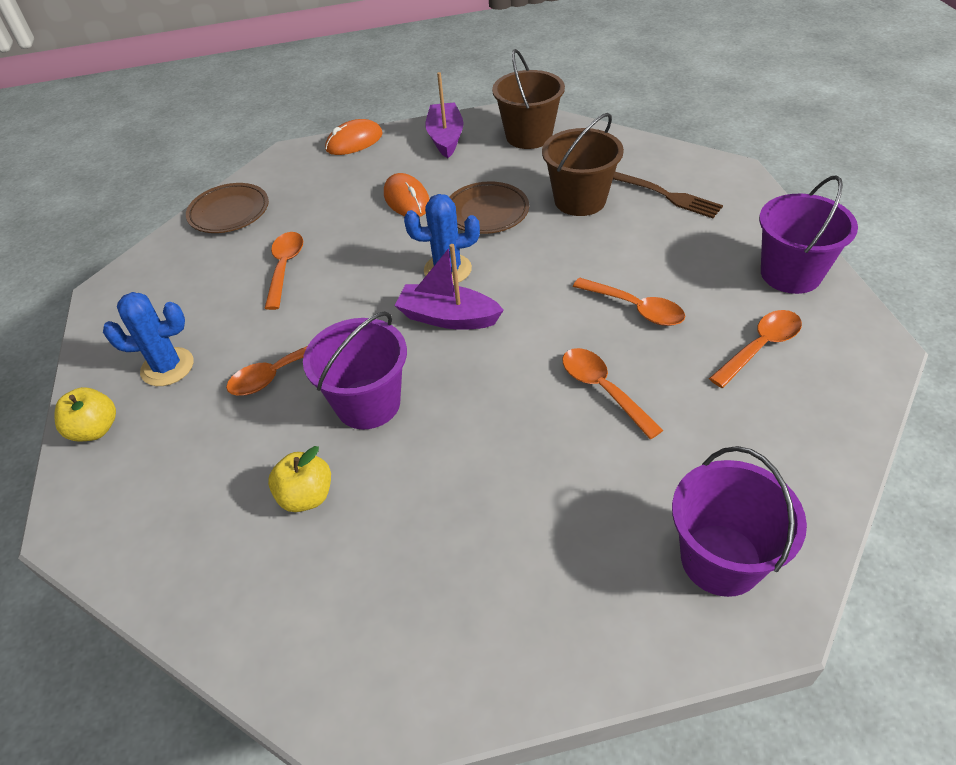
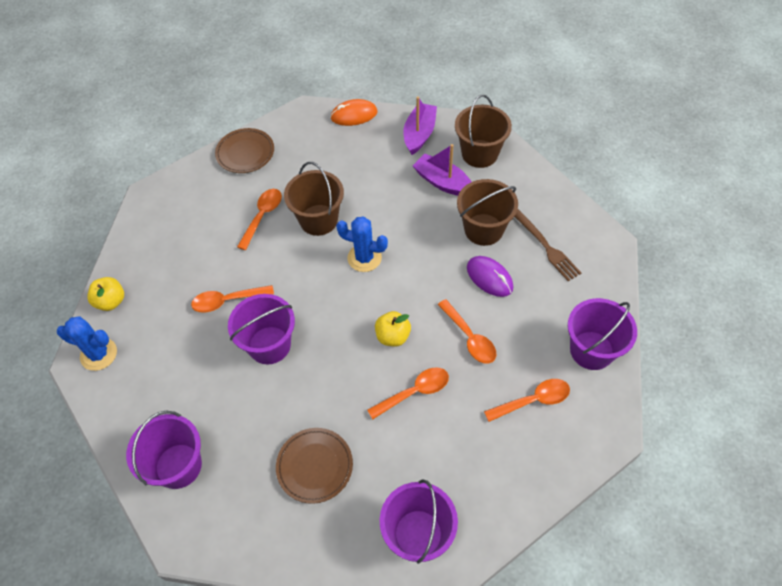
camera: 20 degrees right, 10 degrees up
blue cactus [103,292,193,386] -> blue cactus moved to [57,316,117,371]
yellow apple [268,446,331,512] -> yellow apple moved to [375,311,411,346]
orange mouse [384,173,430,217] -> none
purple boat [395,244,504,330] -> purple boat moved to [413,144,471,196]
brown plate [450,181,529,234] -> brown plate moved to [276,428,353,504]
orange spoon [562,348,663,439] -> orange spoon turned 75 degrees clockwise [367,367,449,419]
none -> purple bucket [126,411,202,489]
none -> brown bucket [284,162,344,236]
none -> purple mouse [467,256,513,297]

